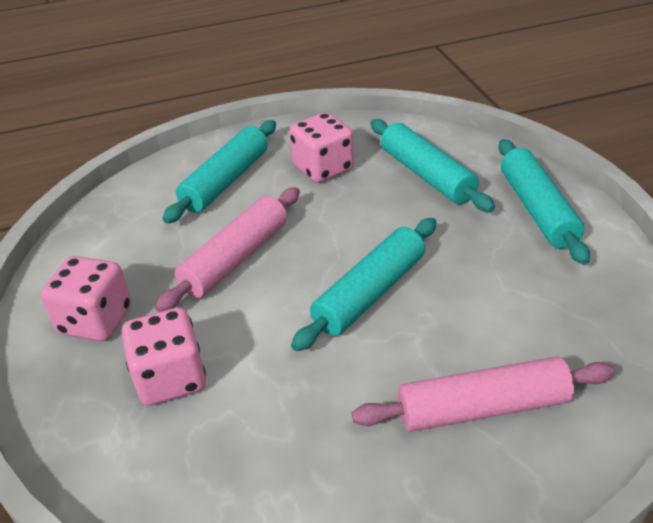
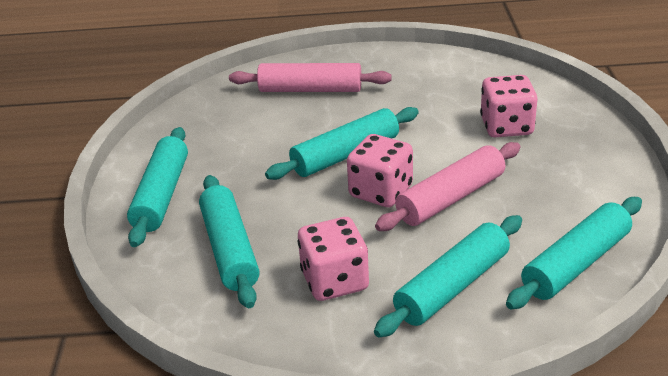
camera: 165 degrees left, 5 degrees down
pink dice [41,256,131,341] -> pink dice moved to [347,134,413,207]
none -> turquoise rolling pin [506,197,642,309]

